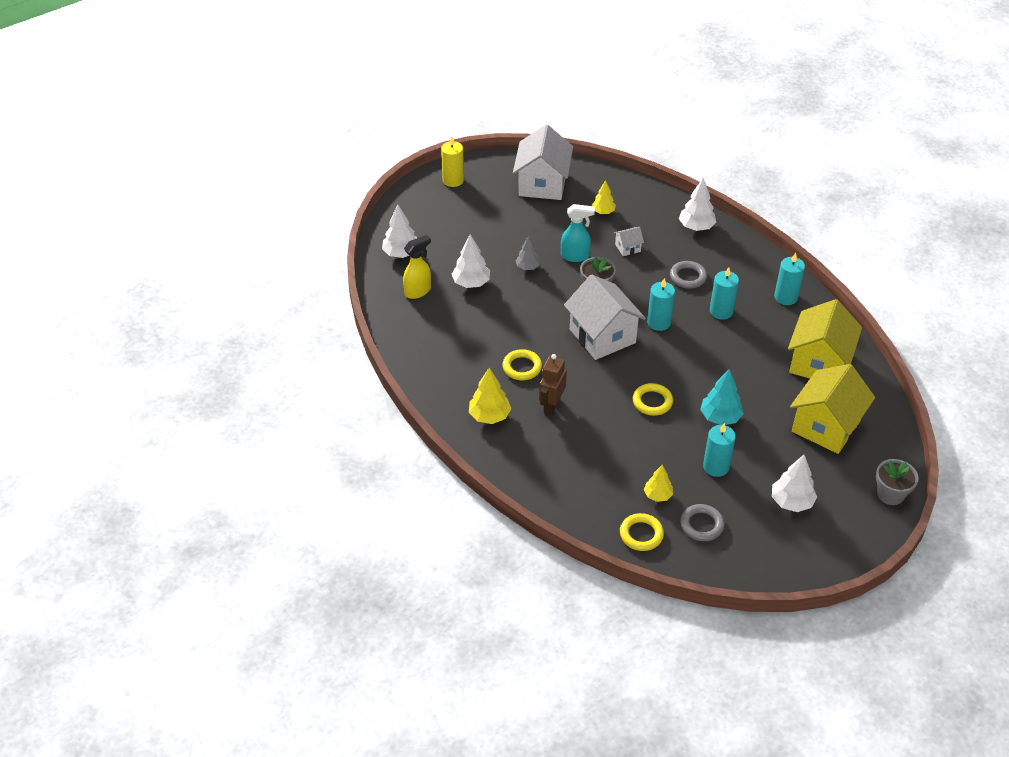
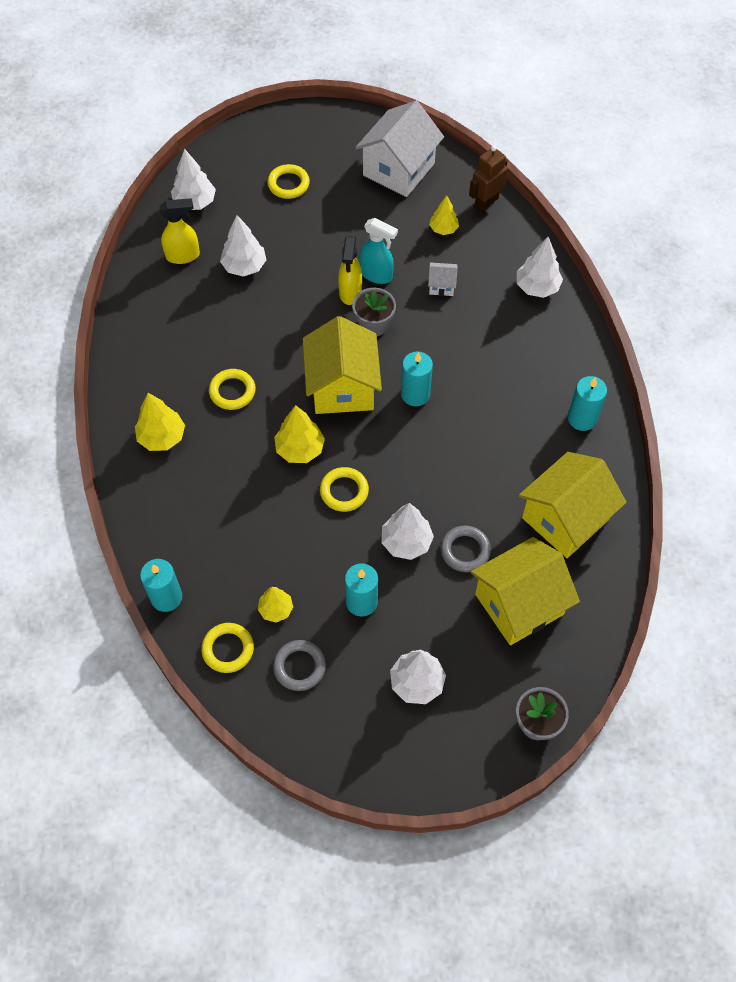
camera: 25 degrees right, 15 degrees up
yellow candle [441,136,464,187] -> none
grey tree [515,236,541,270] -> none
brown robot [539,354,567,415] -> brown robot moved to [469,145,508,212]
white house [564,275,646,360] -> yellow house [303,316,382,414]
grey ring [670,261,707,289] -> grey ring moved to [441,526,491,572]
turquoise tree [700,369,744,425] -> white tree [381,503,434,560]
turquoise candle [710,267,739,320] -> turquoise candle moved to [140,559,182,612]
none -> yellow ring [267,164,310,199]
none -> yellow tree [274,405,325,463]
none -> yellow spray bottle [338,236,362,305]

